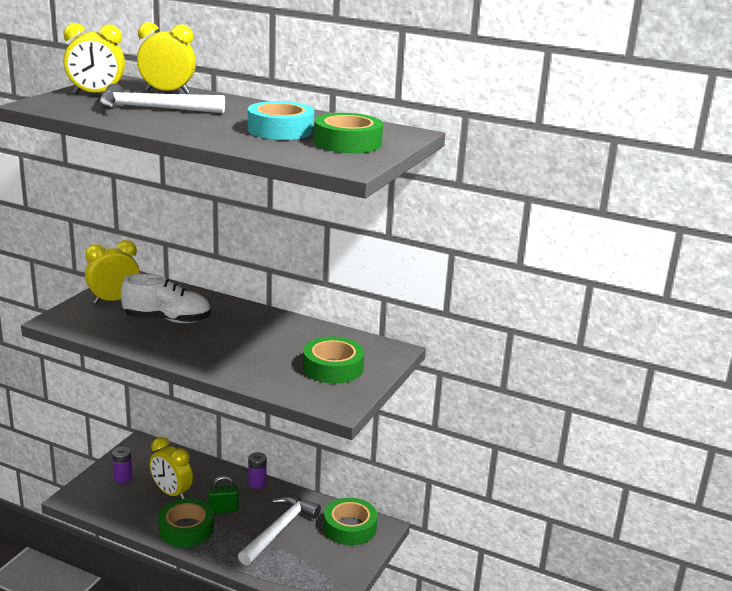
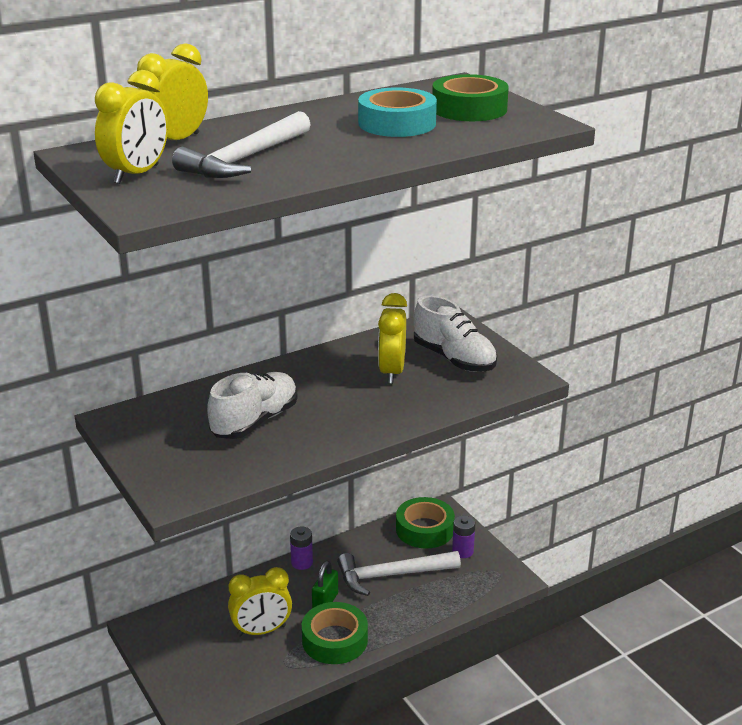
camera: 55 degrees left, 5 degrees up
yellow clock [85,240,140,304] -> yellow clock moved to [378,293,407,384]
purple battery [112,447,132,483] -> purple battery moved to [452,516,475,558]
white hammer [238,496,321,566] -> white hammer turned 75 degrees counterclockwise [337,551,461,596]
green tape [303,337,365,384] -> white shoe [414,295,497,372]

